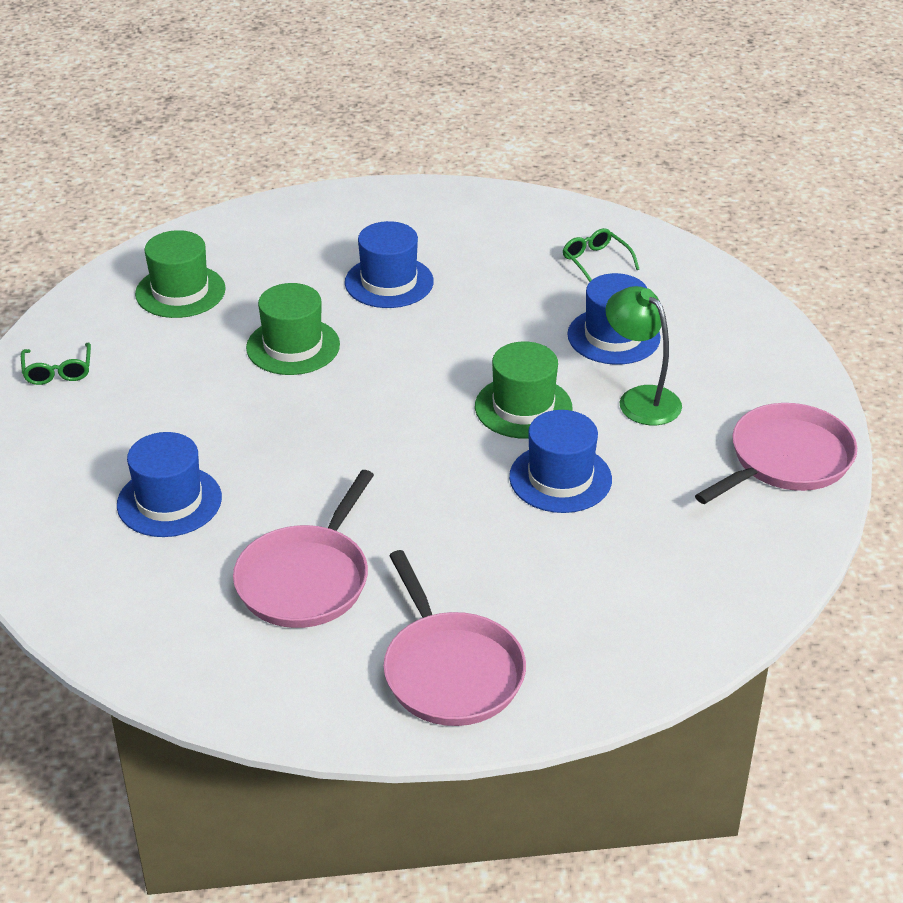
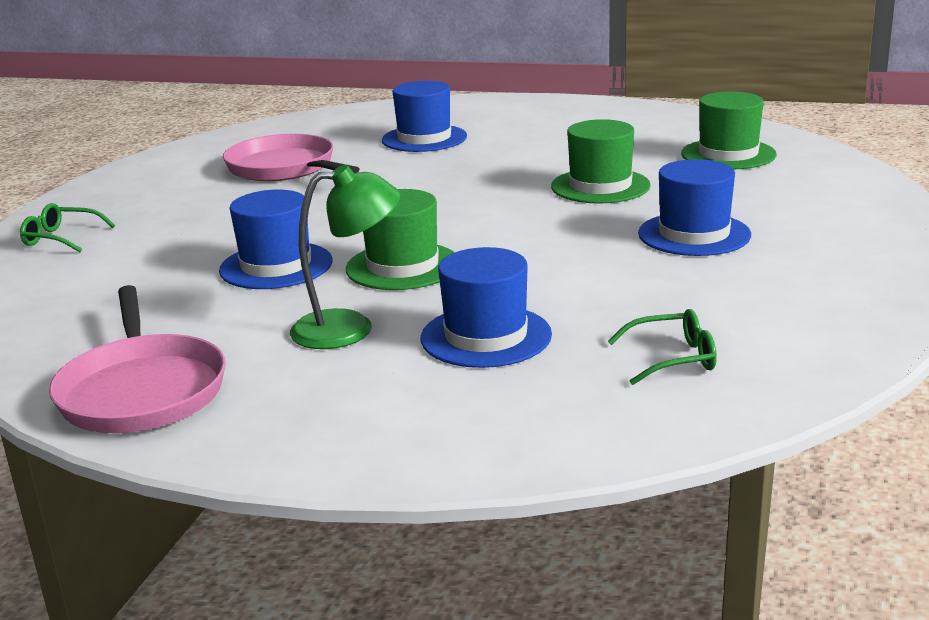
camera: 115 degrees right, 15 degrees down
green glasses [21,343,91,385] -> green glasses moved to [20,203,115,252]
pink pan [383,550,526,726] -> none

